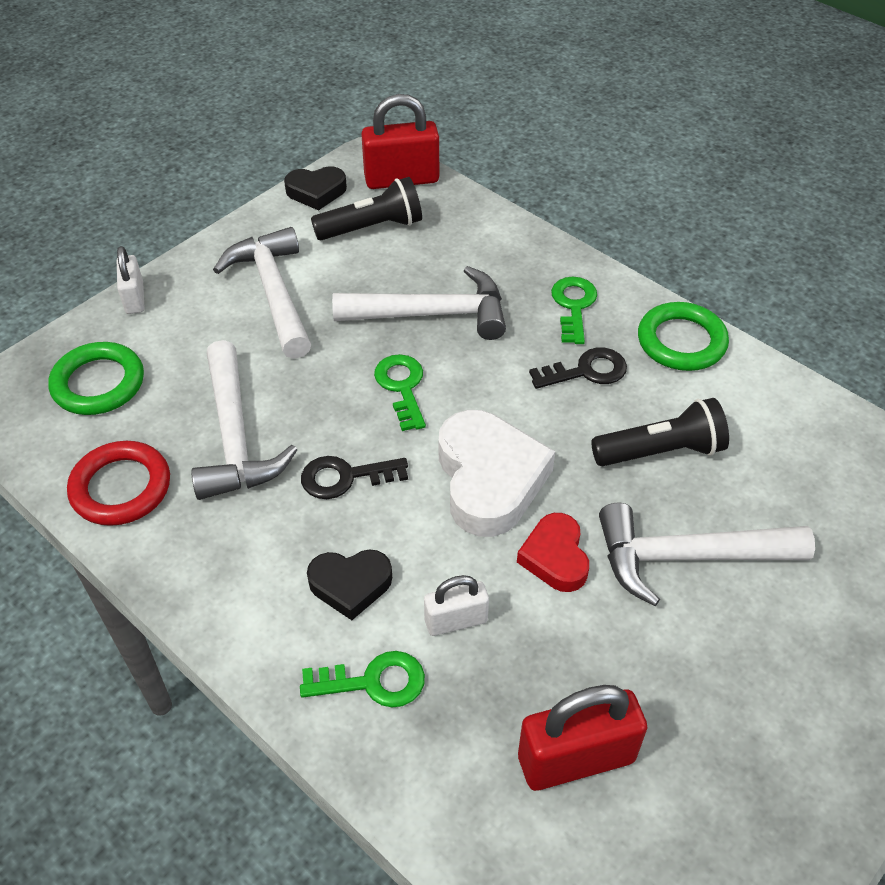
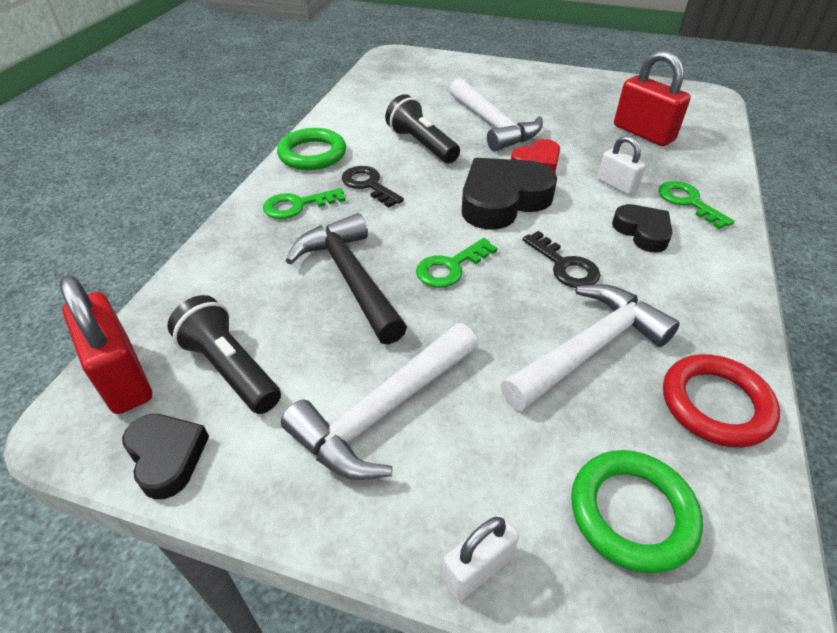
camera: 115 degrees left, 5 degrees down
white hammer [332,266,506,340] -> black hammer [285,213,407,344]
white heart [439,410,555,537] -> black heart [462,158,557,229]

